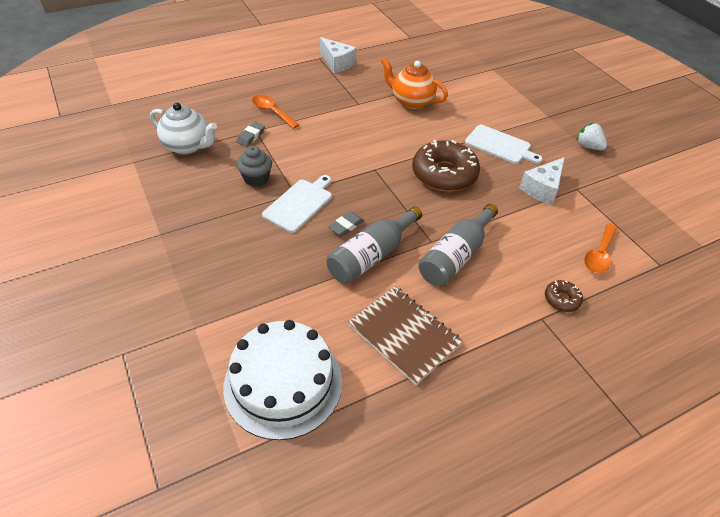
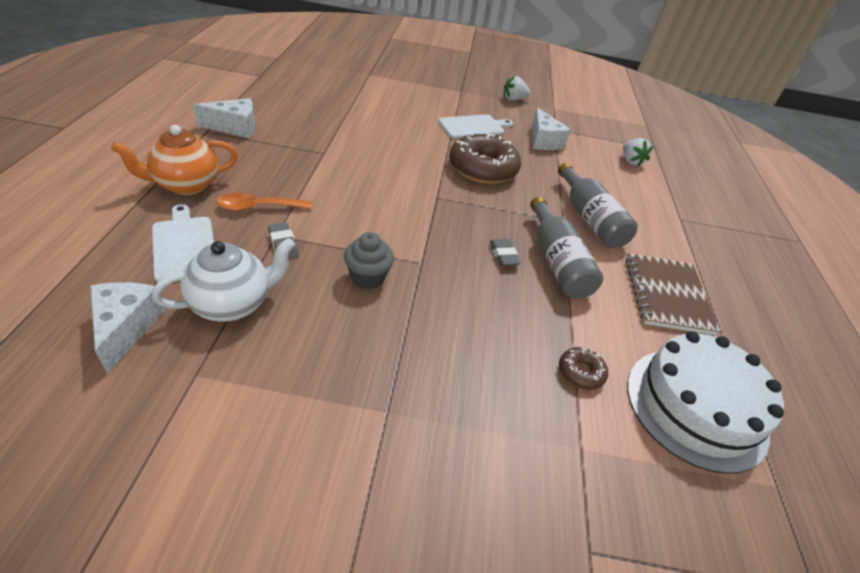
camera: 60 degrees left, 5 degrees down
white cutting board [262,175,332,233] -> white cutting board moved to [152,204,214,282]
brown notebook [348,286,463,385] -> brown notebook turned 75 degrees counterclockwise [626,253,721,335]
orange teapot [381,58,448,109] -> orange teapot moved to [111,125,238,195]
brown donut [545,280,583,312] -> brown donut moved to [559,347,608,390]
orange spoon [584,223,617,273] -> white strawberry [623,138,653,167]
none -> white cheese [90,282,165,374]

